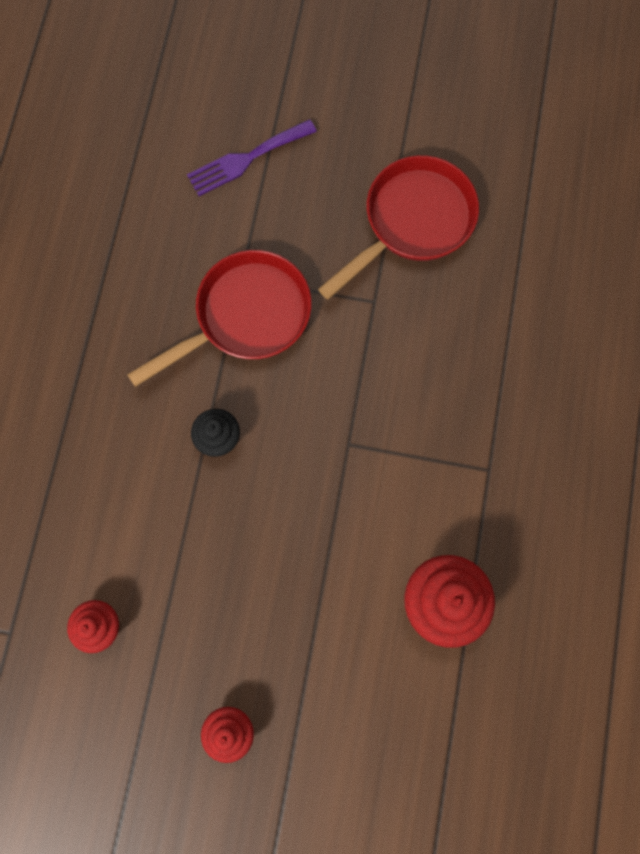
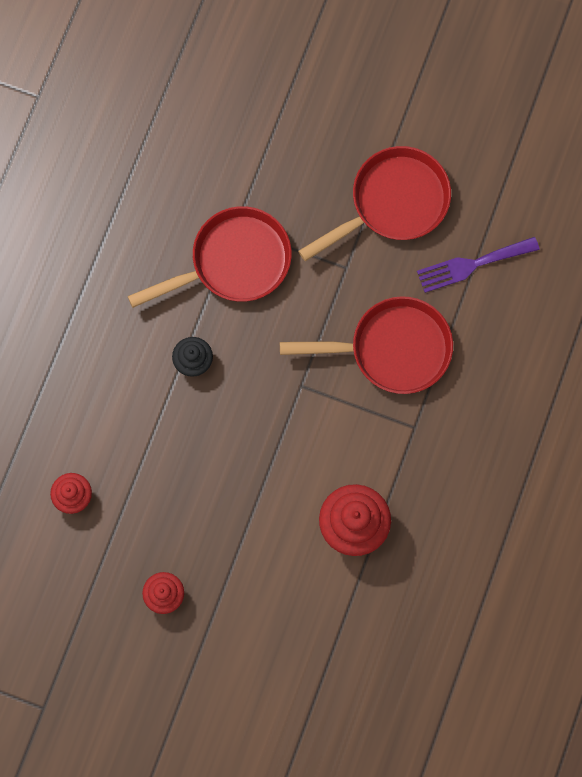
camera: 10 degrees right, 0 degrees up
purple fork [187,119,317,196] -> purple fork moved to [417,237,540,293]
none -> red pan [280,296,453,394]

